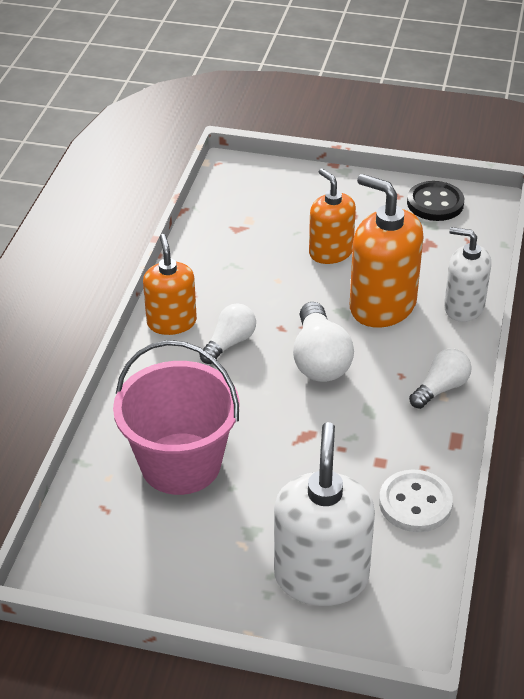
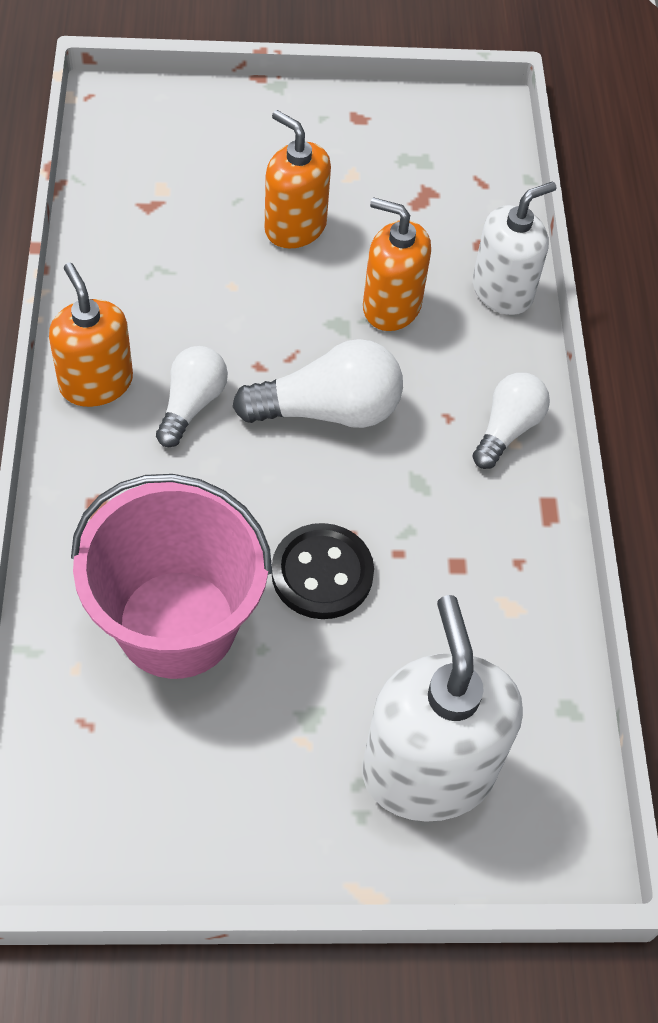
camera: 20 degrees left, 15 degrees up
white light bulb [293,302,354,382] -> white light bulb turned 75 degrees counterclockwise [232,339,403,428]
orange soap dispenser [350,174,423,328] -> orange soap dispenser [363,197,431,331], size x0.65
white button [379,470,453,532] -> none
black button [407,181,464,221] -> black button moved to [272,523,374,619]
white soap dispenser [444,227,491,322] -> white soap dispenser turned 135 degrees clockwise [473,181,557,315]

